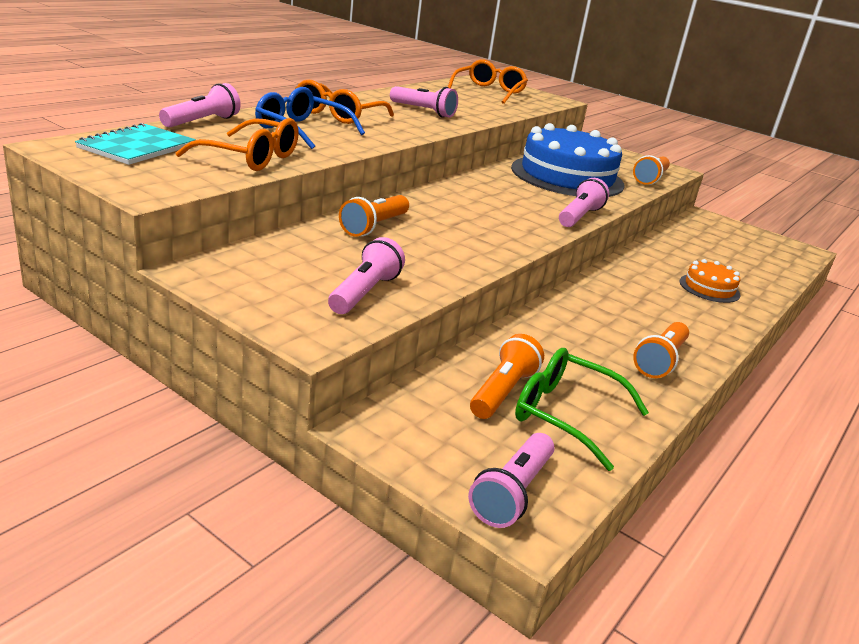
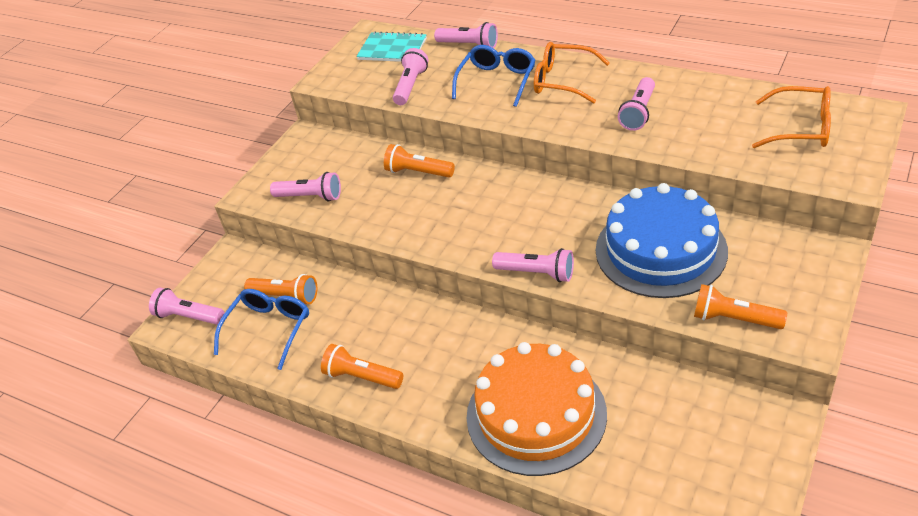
camera: 90 degrees right, 15 degrees up
orange glasses [175,118,299,171] -> pink flashlight [393,48,429,105]
green glasses [515,348,649,471] -> blue glasses [214,289,309,370]
orange cake [680,259,741,303] -> orange cake [467,342,607,476], size x2.19

